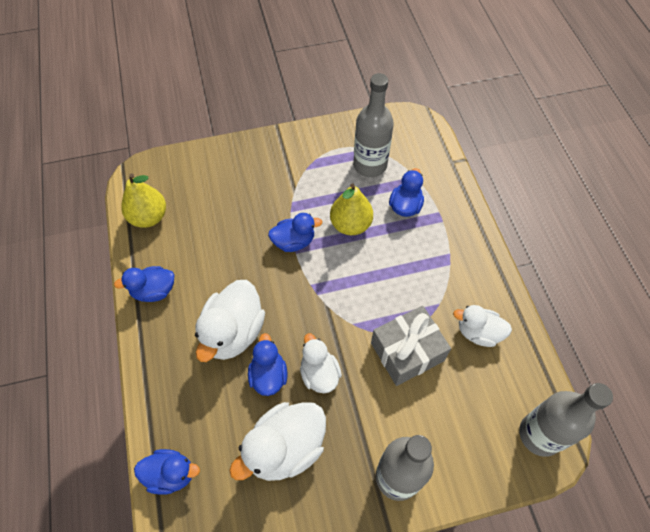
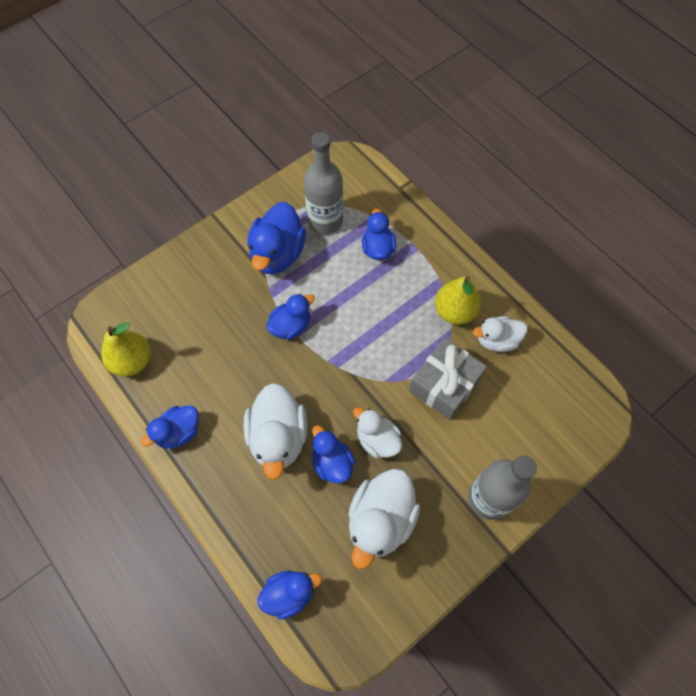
camera: 25 degrees left, 5 degrees up
yellow pear [330,183,373,235] -> yellow pear moved to [435,276,481,325]
grey bottle [519,383,613,457] -> none
none -> blue duck [247,202,306,274]

